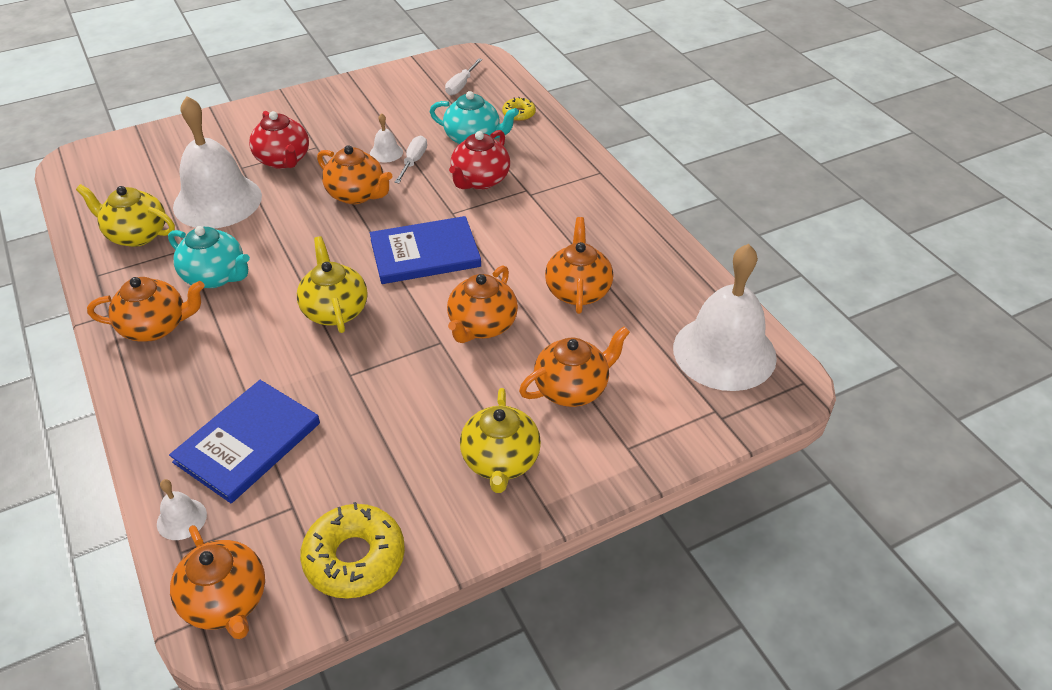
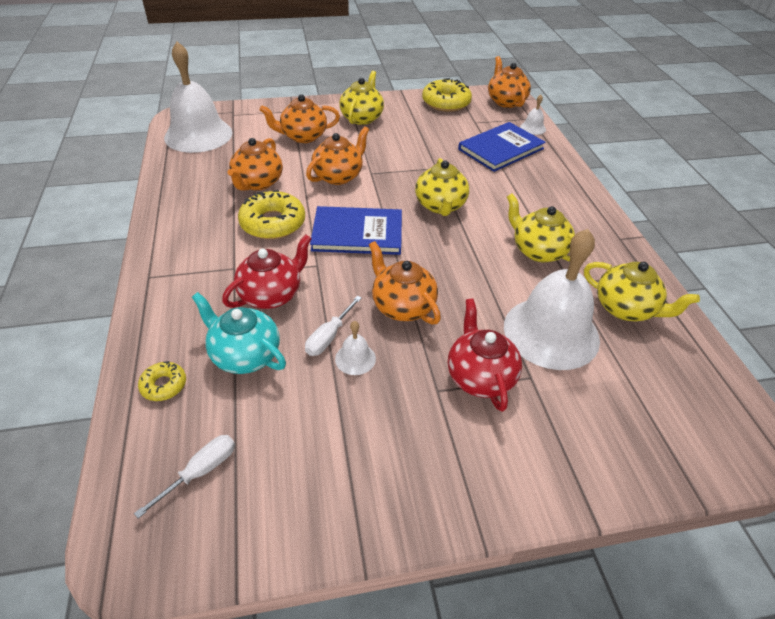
camera: 165 degrees left, 0 degrees up
orange teapot [87,277,205,342] -> none
turquoise teapot [168,226,250,288] -> yellow teapot [507,194,575,262]
none -> yellow donut [238,190,305,239]

